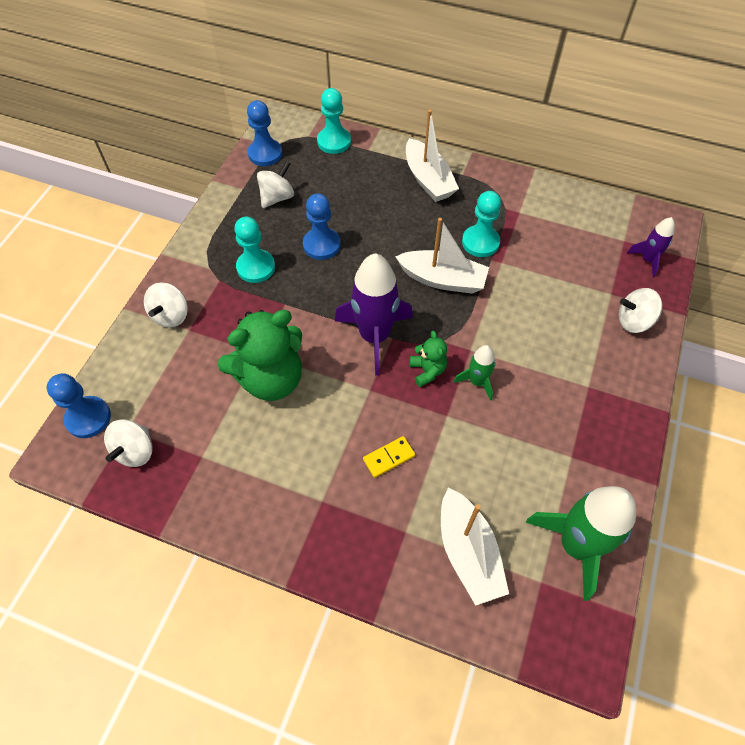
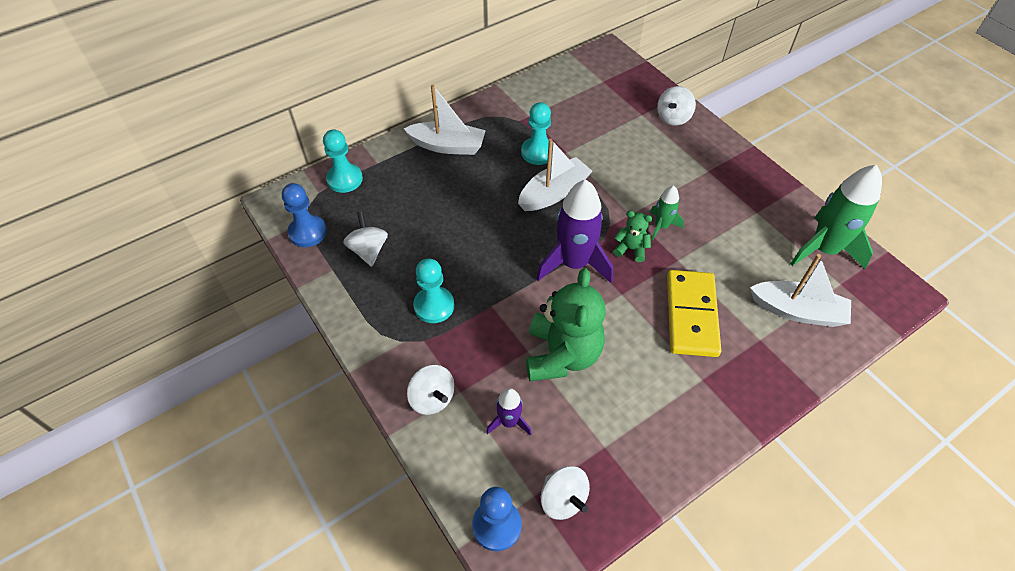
camera: 55 degrees left, 5 degrees down
blue pawn [303,193,341,260] -> none
yellow domino [363,436,415,478] -> yellow domino [667,270,721,357], size x2.18
purple rocket [627,217,675,277] -> purple rocket moved to [486,388,532,436]

